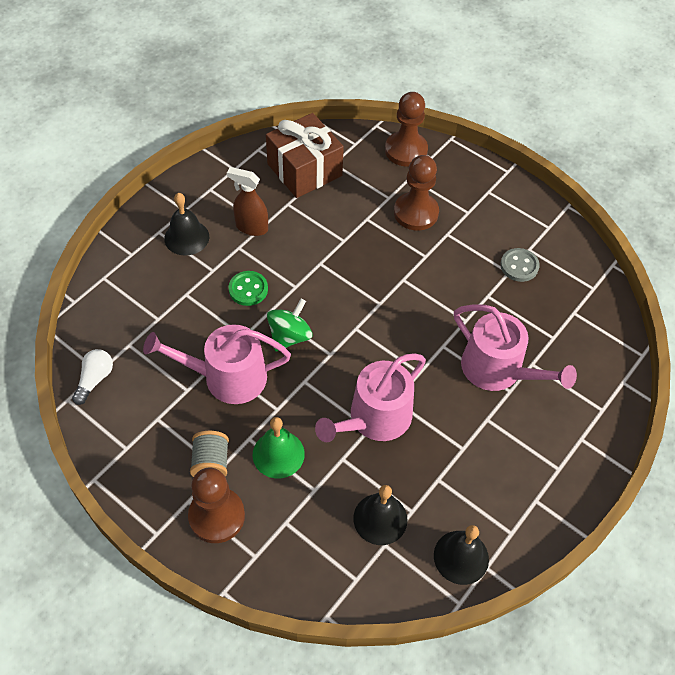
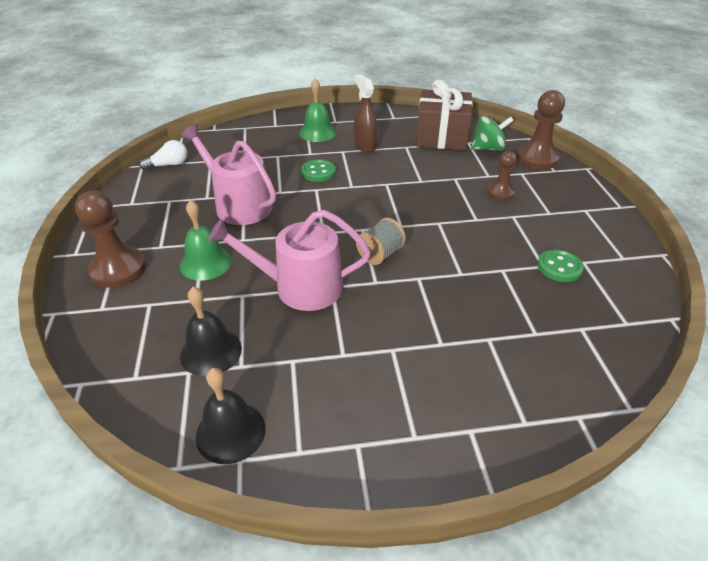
camera: 45 degrees right, 15 degrees down
black bell [164,193,209,256] -> green bell [299,79,336,142]
grey spool [190,431,229,477] -> grey spool moved to [356,217,406,265]
green spinning top [267,299,312,352] -> green spinning top moved to [471,116,514,151]
brown pawn [394,155,439,231] -> brown pawn [487,151,517,201], size x0.60
pink watering can [454,305,577,391] -> none
grey button [500,248,540,282] -> green button [537,249,584,282]

